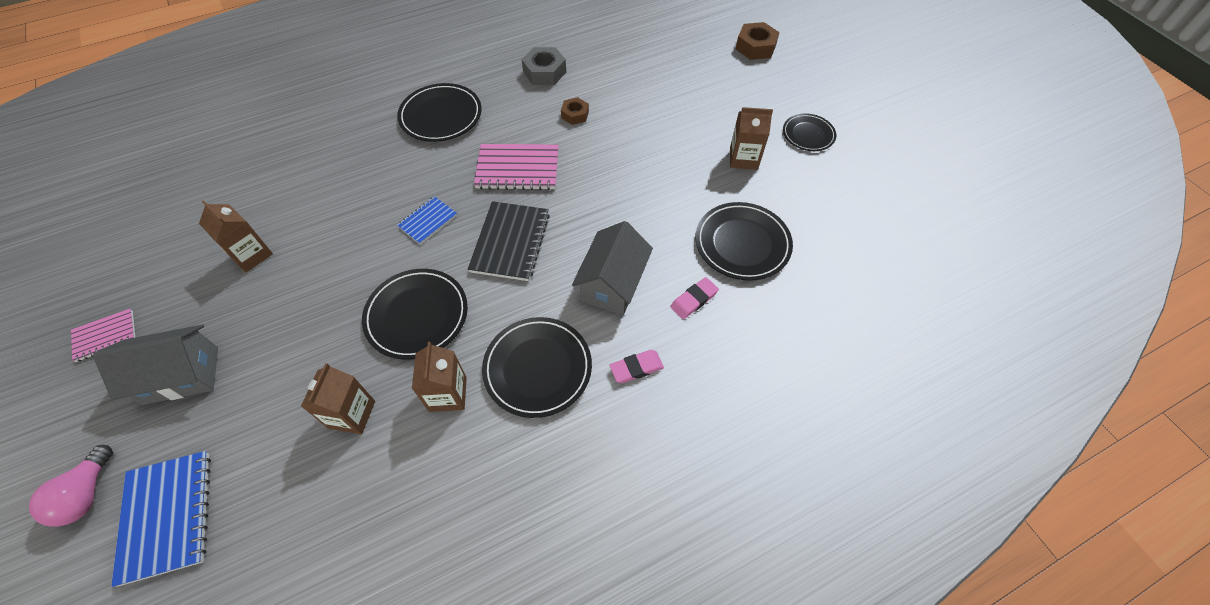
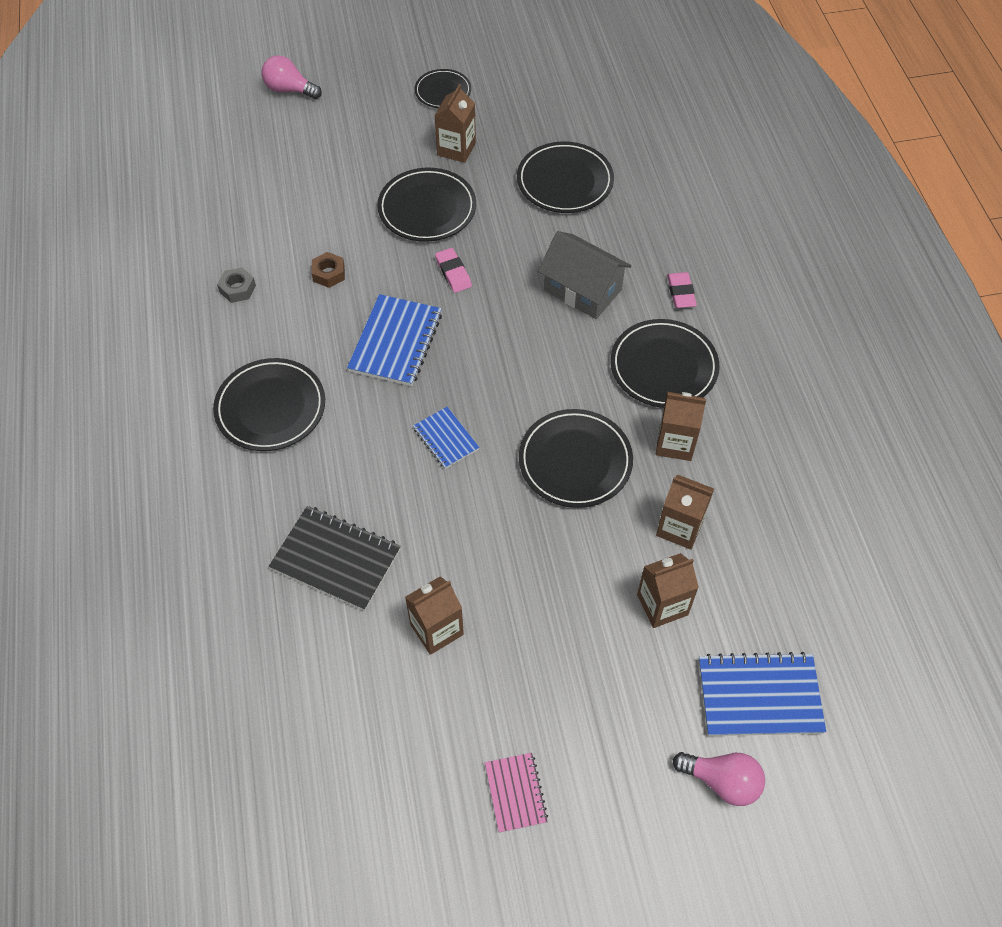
camera: 75 degrees left, 0 degrees up
grey house [93,325,218,405] -> none
black notebook [468,201,550,281] -> black notebook moved to [269,506,401,611]
pink notebook [474,144,559,190] -> blue notebook [347,294,442,386]
grey nut [521,47,566,85] -> grey nut [217,268,256,303], size x0.63
pink eraser [670,277,719,319] -> pink eraser moved to [435,248,472,293]
brown nut [736,22,780,60] -> pink light bulb [261,55,322,99]
none -> black plate [377,168,476,242]
none -> brown carton [637,553,699,628]

